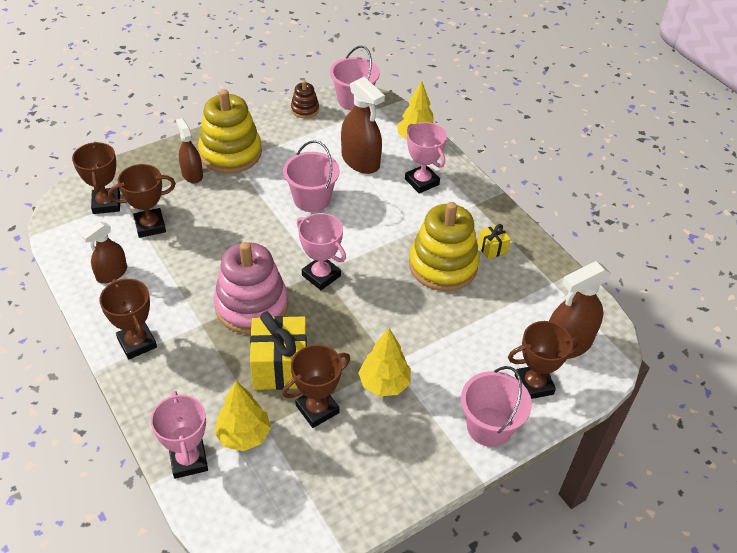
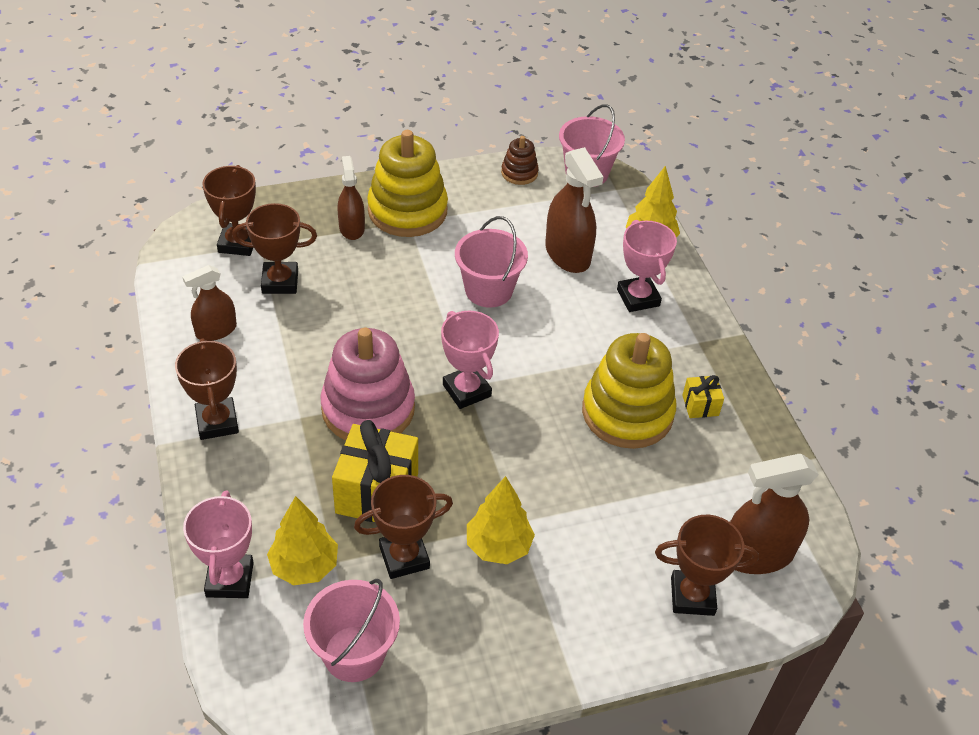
camera: 15 degrees right, 0 degrees up
pink bucket [461,366,532,447] -> pink bucket moved to [303,579,400,682]

